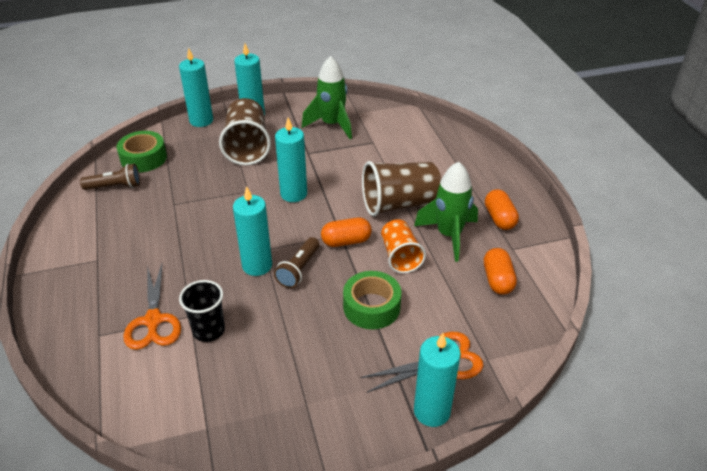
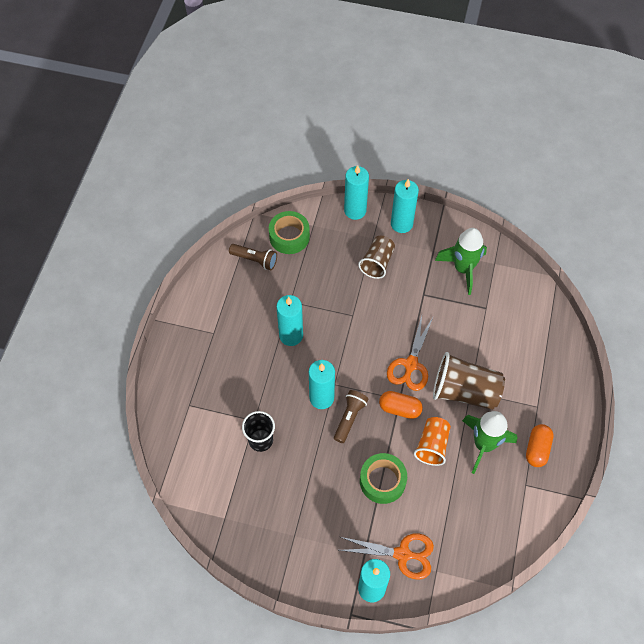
camera: 30 degrees right, 20 degrees up
orange scissors [123,264,181,350] -> orange scissors moved to [387,316,433,391]
brown cup [219,98,271,165] -> brown cup [358,236,395,279], size x0.64
brown flashlight [274,237,320,288] -> brown flashlight turned 150 degrees clockwise [334,390,368,443]
turquoise candle [275,118,307,202] -> turquoise candle moved to [276,295,303,346]
orange capsule [484,248,517,295] -> none

